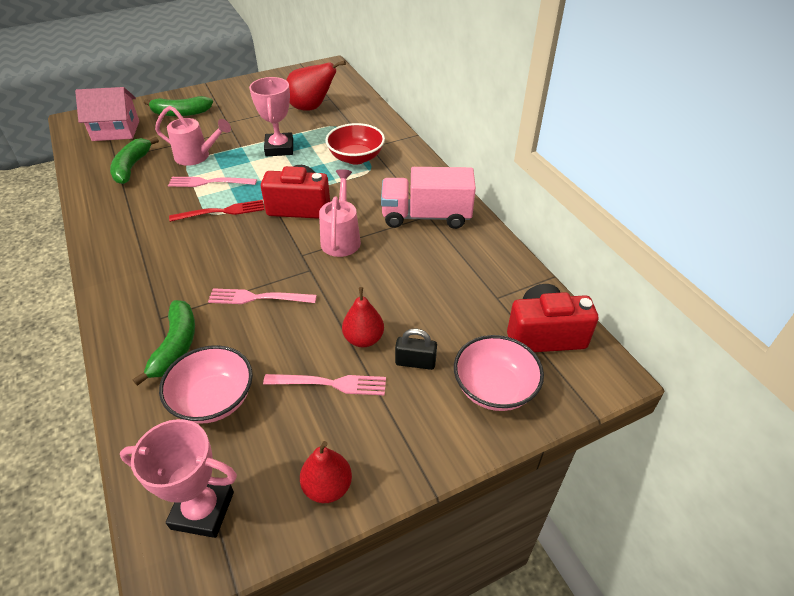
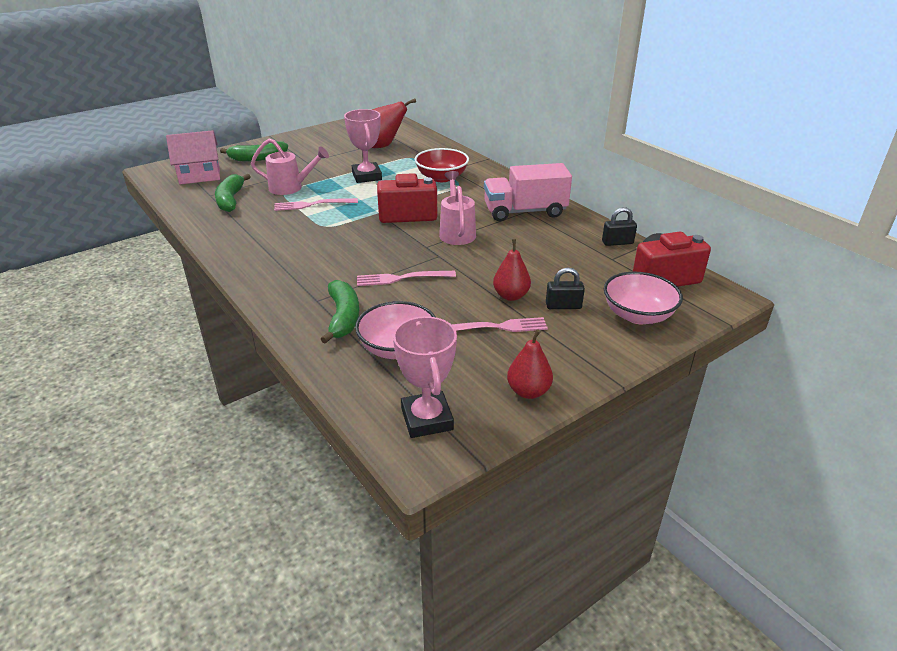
camera: 10 degrees left, 10 degrees down
pink trophy [120,419,237,538] -> pink trophy turned 75 degrees clockwise [393,316,457,438]
red fork [169,200,264,222] -> none
none -> black padlock [602,207,637,246]

